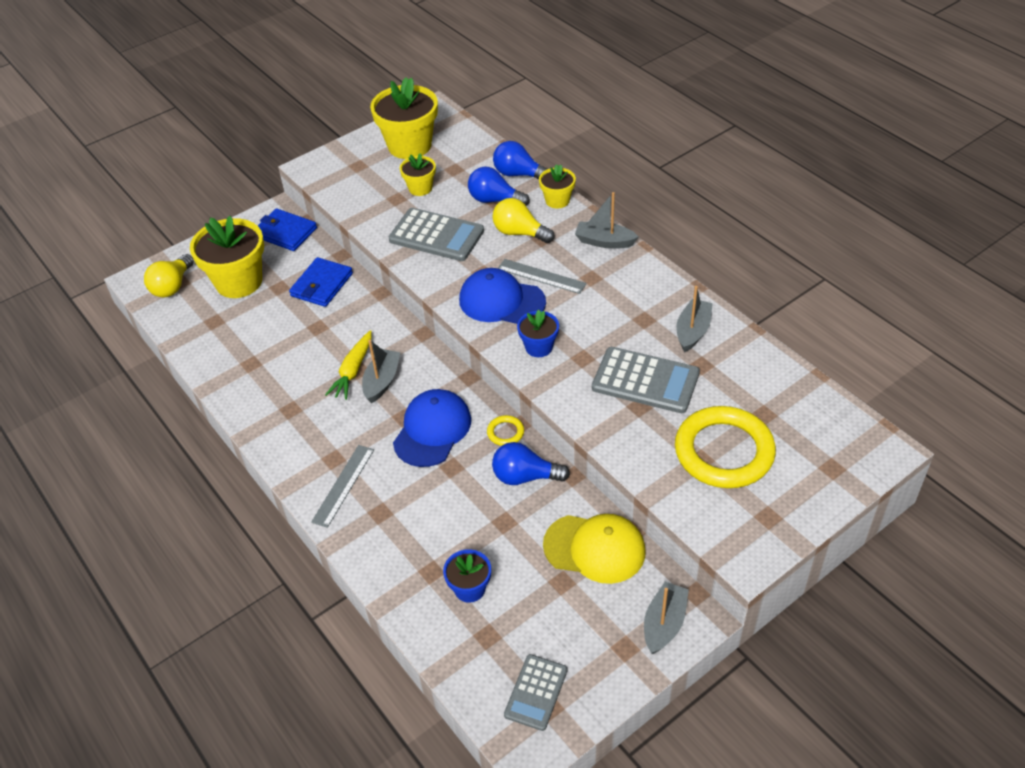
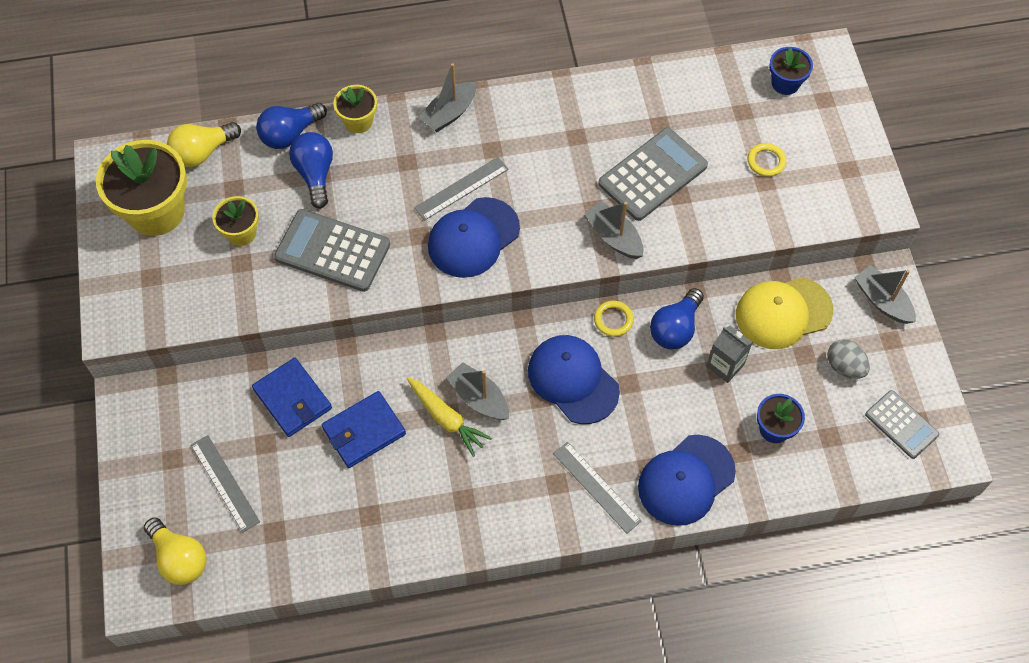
camera: 65 degrees left, 15 degrees up
yellow flower pot [190,216,264,298] -> grey ruler [191,435,260,532]
blue wallet [258,208,317,251] -> blue wallet moved to [322,391,406,468]
grey calculator [389,208,484,261] -> grey calculator turned 120 degrees counterclockwise [274,209,390,292]
blue light bulb [468,167,530,206] -> blue light bulb turned 120 degrees clockwise [289,132,333,209]
yellow light bulb [492,198,555,243] -> yellow light bulb moved to [167,122,241,167]
blue flower pot [517,310,559,357] -> blue flower pot moved to [769,47,813,95]
yellow cap [543,514,646,584] -> yellow cap turned 150 degrees counterclockwise [736,277,833,349]
yellow ring [675,406,776,488] -> yellow ring [748,143,786,177], size x0.41
grey boat [676,286,713,352] -> grey boat moved to [584,201,643,259]
none -> blue cap [638,435,736,526]
none -> grey carton [706,326,753,383]
none -> grey egg [827,339,870,379]

